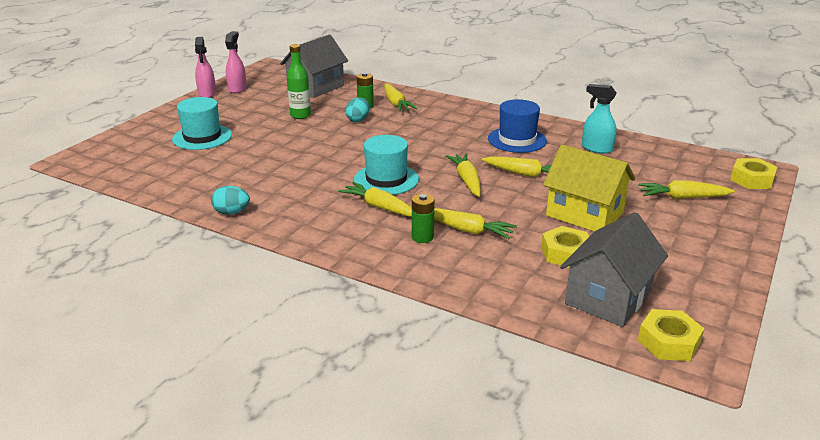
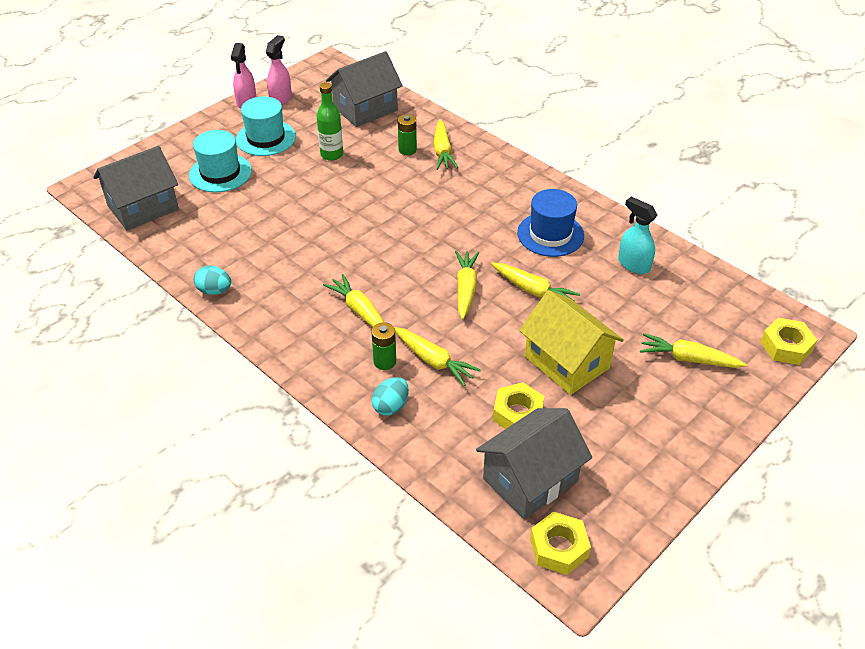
camera: 15 degrees right, 15 degrees up
turquoise egg [345,97,370,122] -> turquoise egg moved to [372,377,409,416]
turquoise hat [354,135,419,195] -> turquoise hat moved to [236,96,296,156]
none -> grey house [93,146,179,230]

